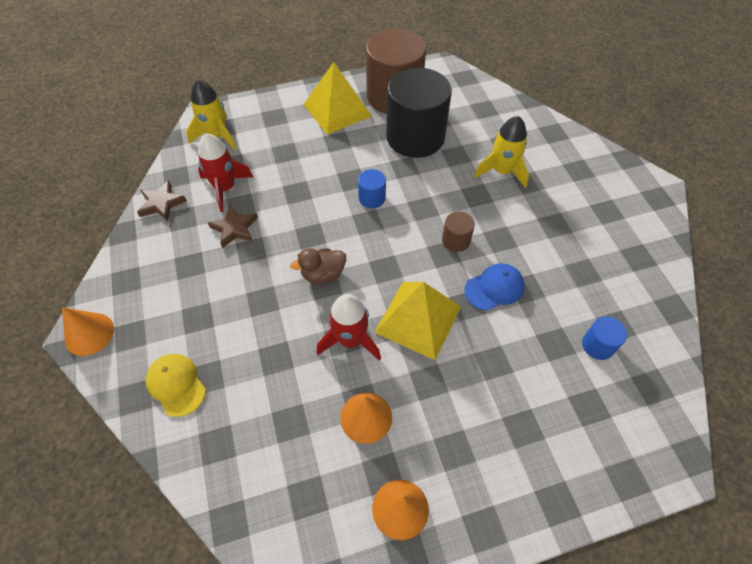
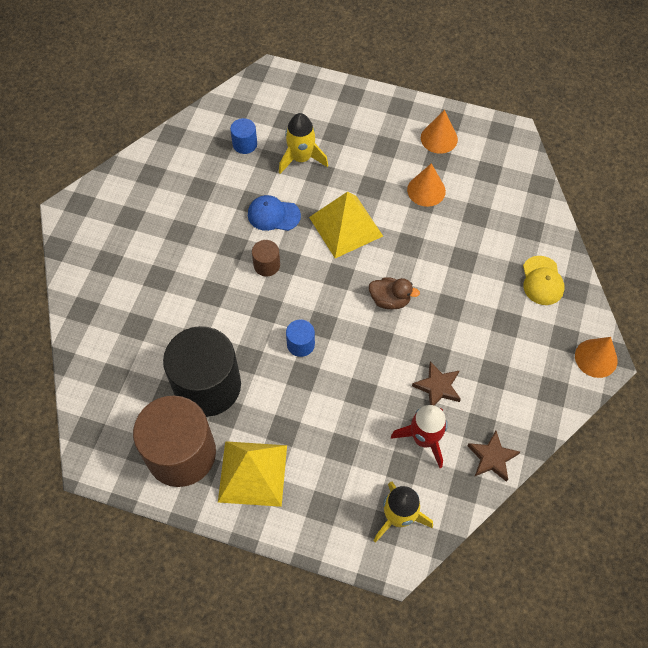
camera: 145 degrees left, 5 degrees up
red rocket [316,294,381,361] -> none
yellow rocket [474,116,529,188] -> yellow rocket moved to [279,113,328,174]

